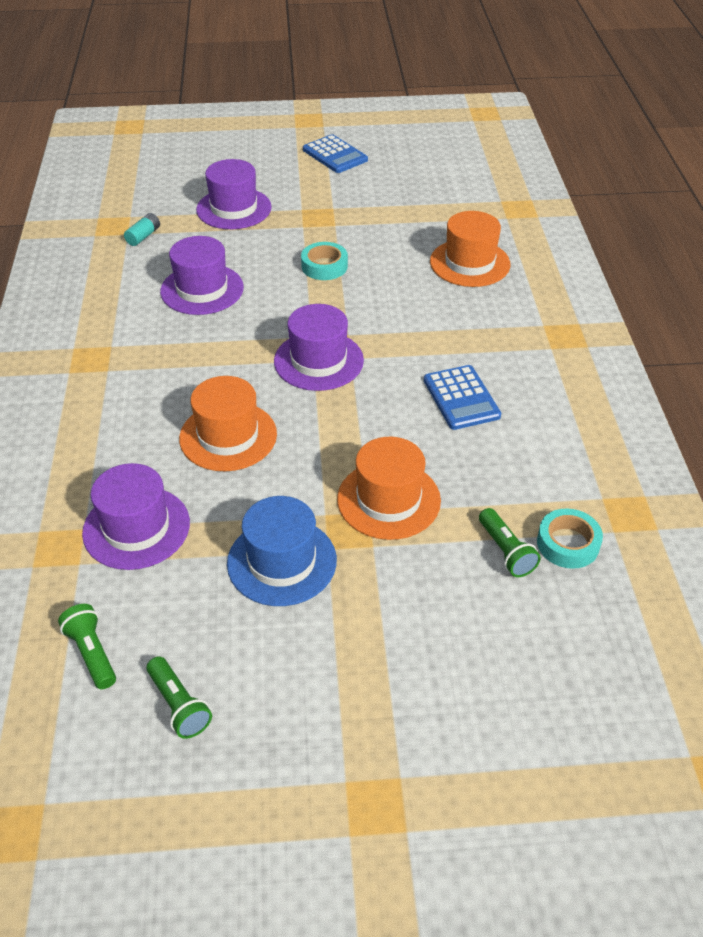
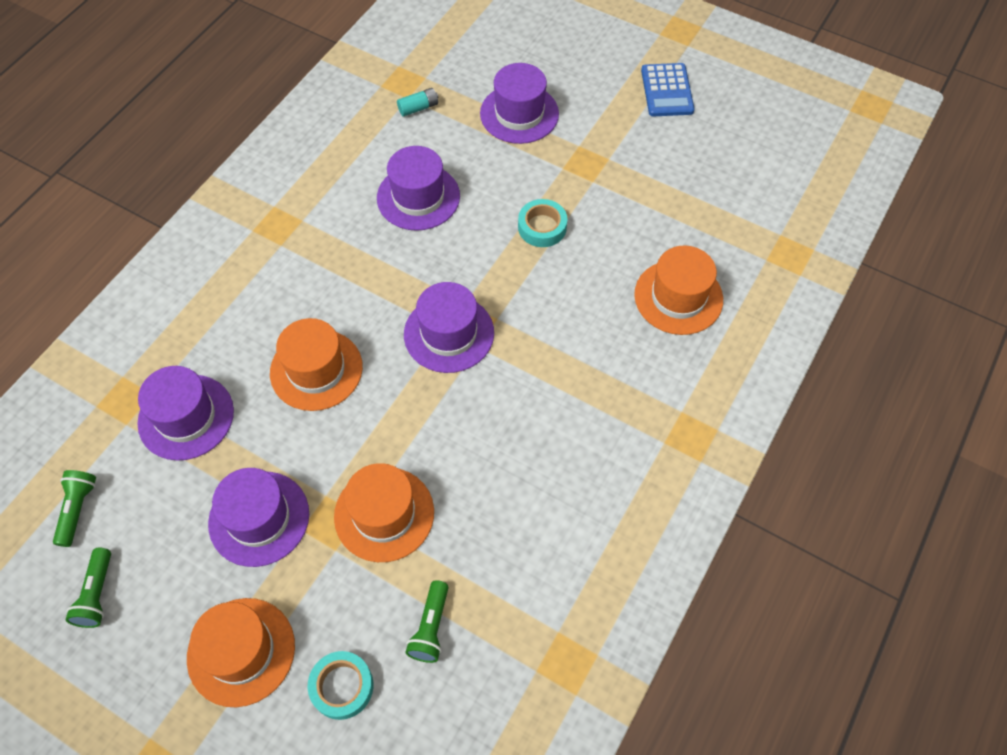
camera: 35 degrees right, 15 degrees up
blue hat [227,496,337,606] -> purple hat [208,468,309,567]
blue calculator [424,365,501,430] -> none
turquoise tape [537,508,603,569] -> turquoise tape moved to [308,651,373,720]
none -> orange hat [187,598,295,707]

